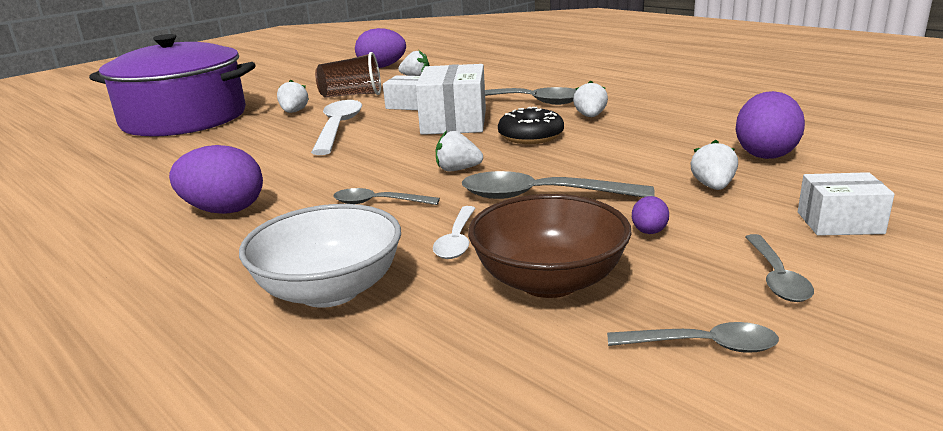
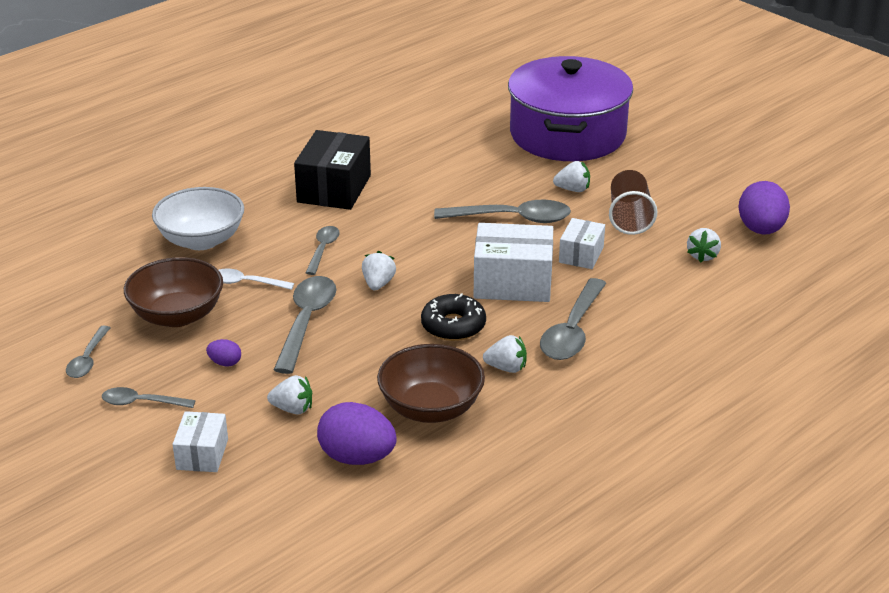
camera: 90 degrees right, 10 degrees up
purple egg [169,145,263,214] -> black box [294,130,371,210]
white spoon [311,100,362,155] -> grey spoon [434,200,571,223]
none -> brown bowl [377,344,485,423]

